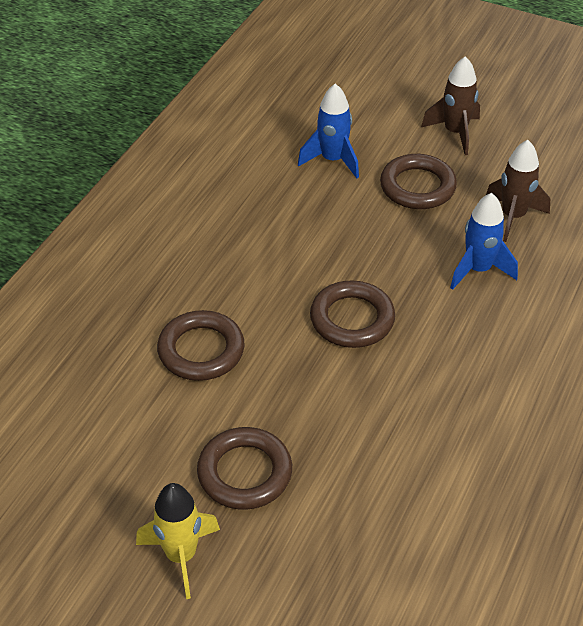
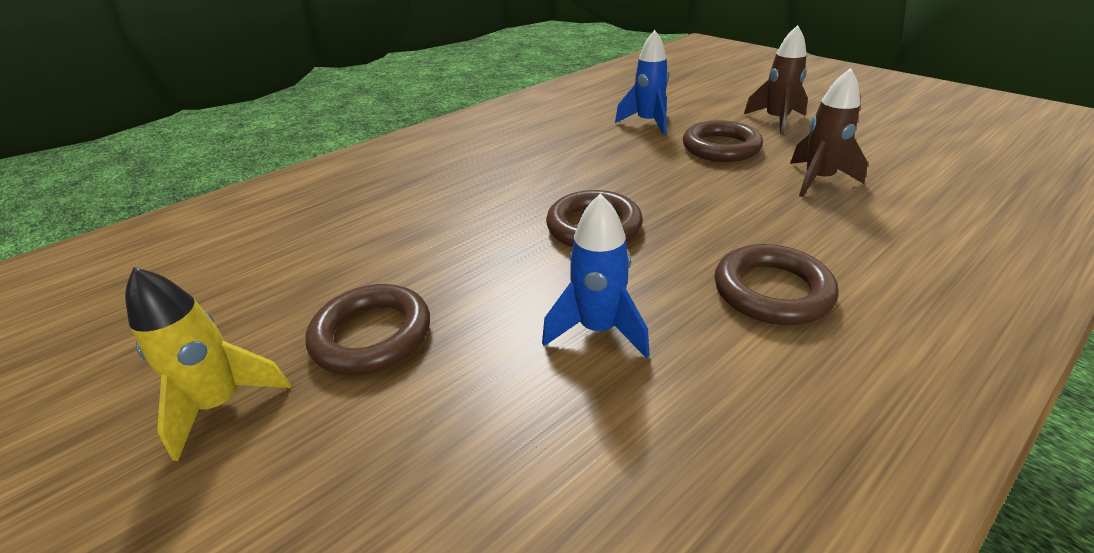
camera: 25 degrees right, 10 degrees down
brown ring [157,310,245,381] -> brown ring moved to [714,244,839,325]
blue rocket [450,193,518,290] -> blue rocket moved to [542,193,649,358]

